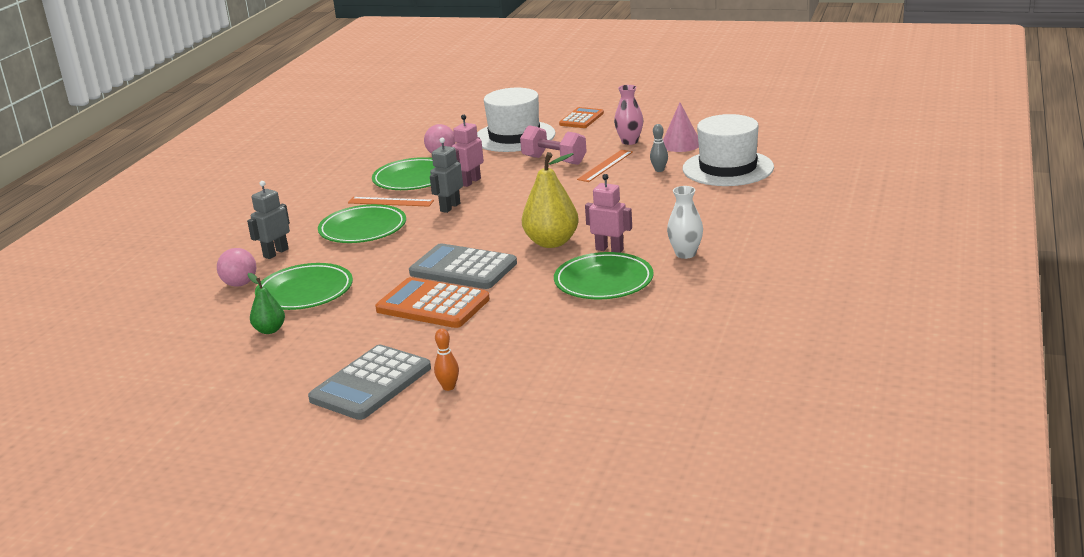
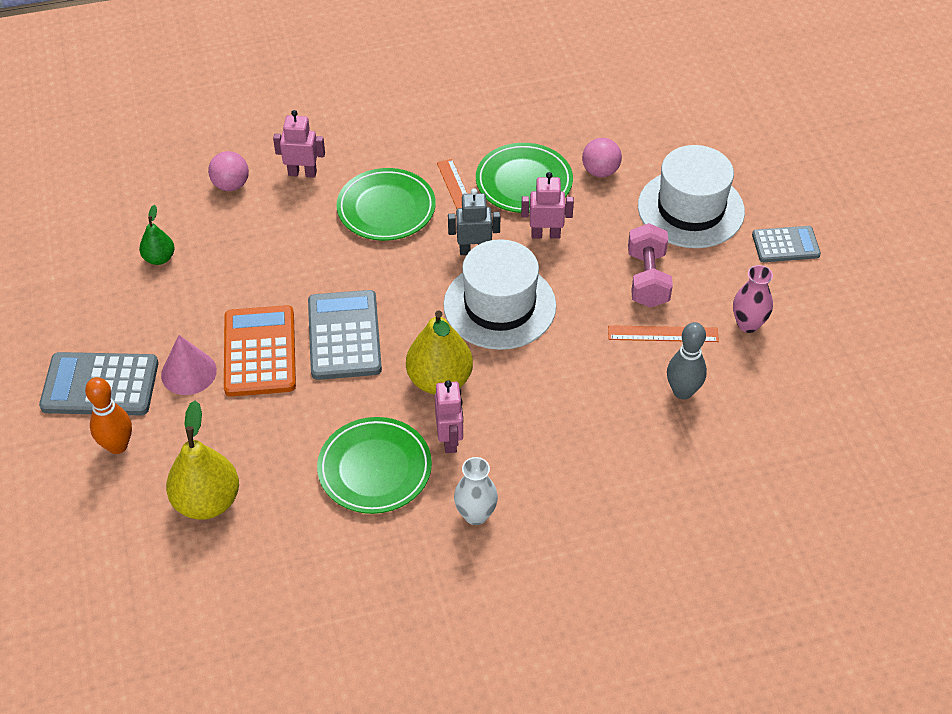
camera: 55 degrees right, 25 degrees up
grey robot [247,181,290,259] -> pink robot [273,110,325,178]
green plate [255,263,353,310] -> none
orange bowling pin [434,329,459,391] -> orange bowling pin [85,377,132,454], size x1.63
orange calculator [559,107,604,128] -> grey calculator [752,226,821,262]
grey bowling pin [650,124,668,172] -> grey bowling pin [667,322,707,400], size x1.63
pink cone [663,103,699,152] -> pink cone moved to [161,335,217,395]
white hat [683,114,774,186] -> white hat moved to [443,239,556,350]
none -> yellow pear [166,401,239,520]

